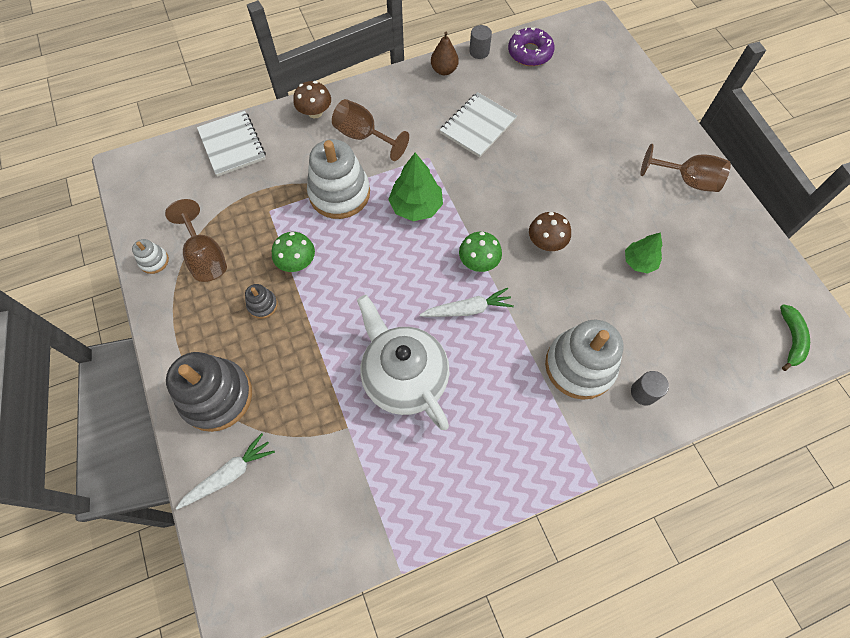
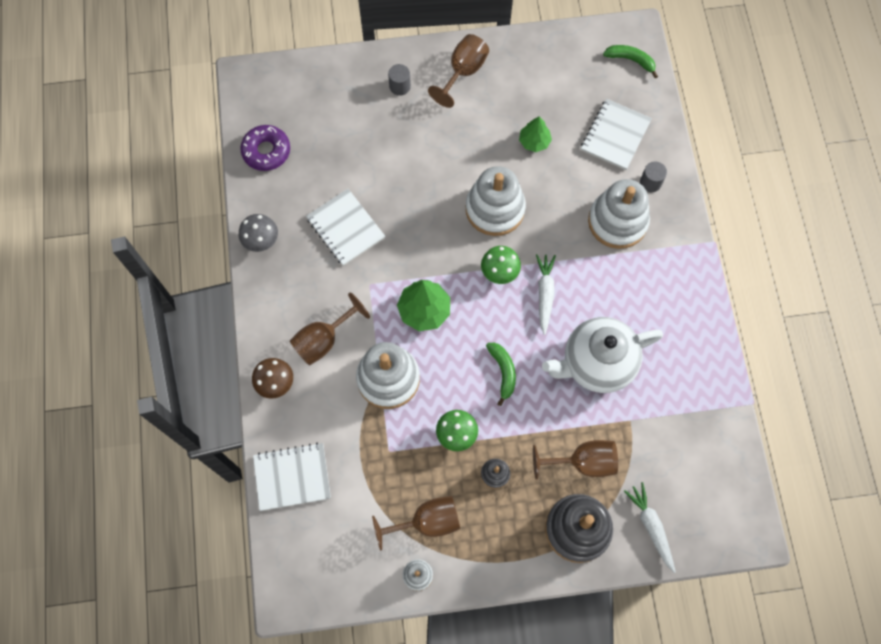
camera: 75 degrees left, 5 degrees up
brown pear [431,32,459,75] -> grey mushroom [239,214,278,252]
grey cylinder [469,25,492,59] -> grey cylinder moved to [388,64,411,96]
brown mushroom [529,212,571,251] -> white stacking toy [466,166,526,236]
none -> green banana [486,343,516,406]
none -> brown goblet [533,440,618,479]
none -> white notebook [581,99,652,170]

